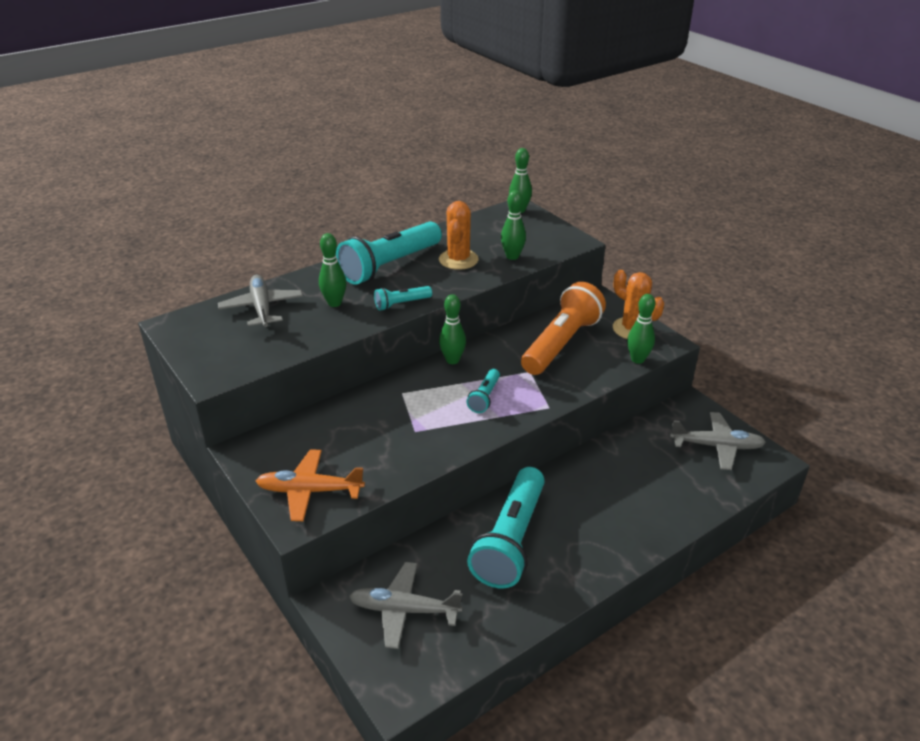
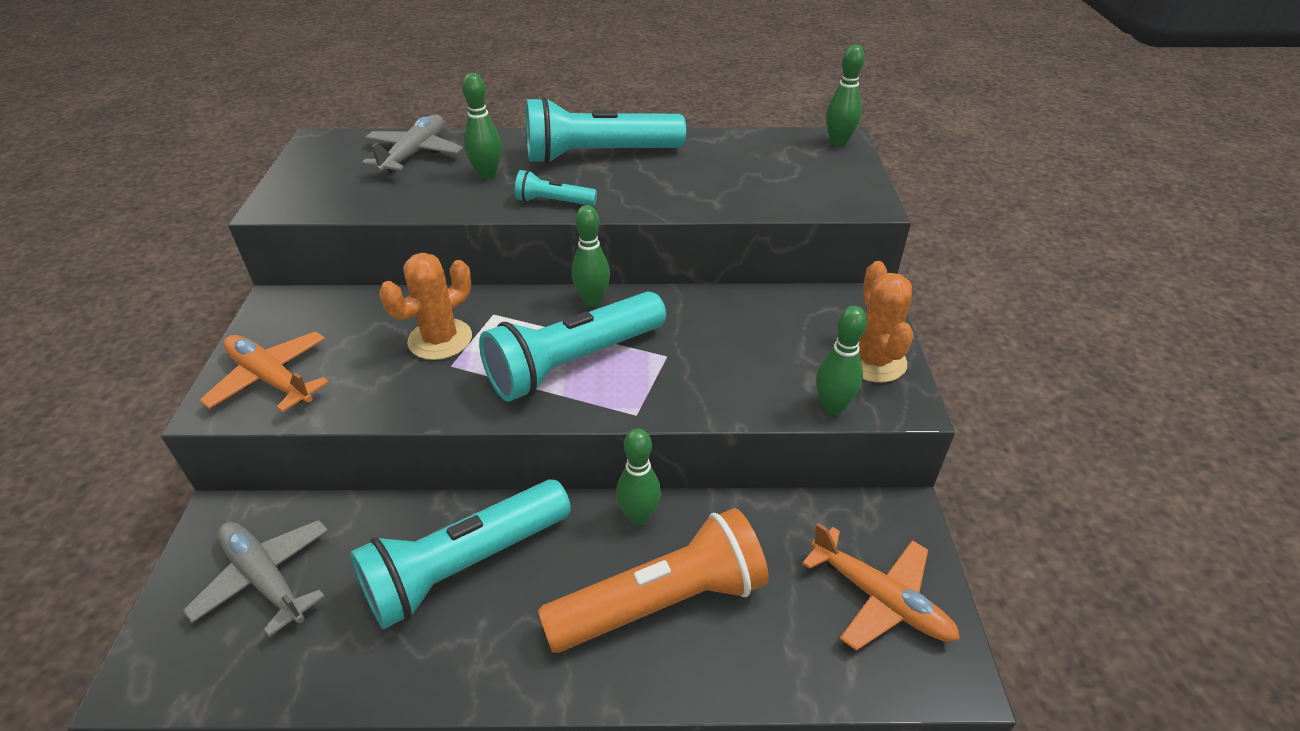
camera: 35 degrees right, 5 degrees up
orange cactus [439,201,479,270] -> orange cactus moved to [379,253,472,360]
turquoise flashlight [466,369,500,413] -> turquoise flashlight [479,292,666,402], size x2.16
green bowling pin [501,190,526,260] -> green bowling pin moved to [616,428,661,526]
orange flashlight [521,282,606,375] -> orange flashlight moved to [538,508,769,653]
grey plane [670,412,766,470] -> orange plane [802,523,960,651]

